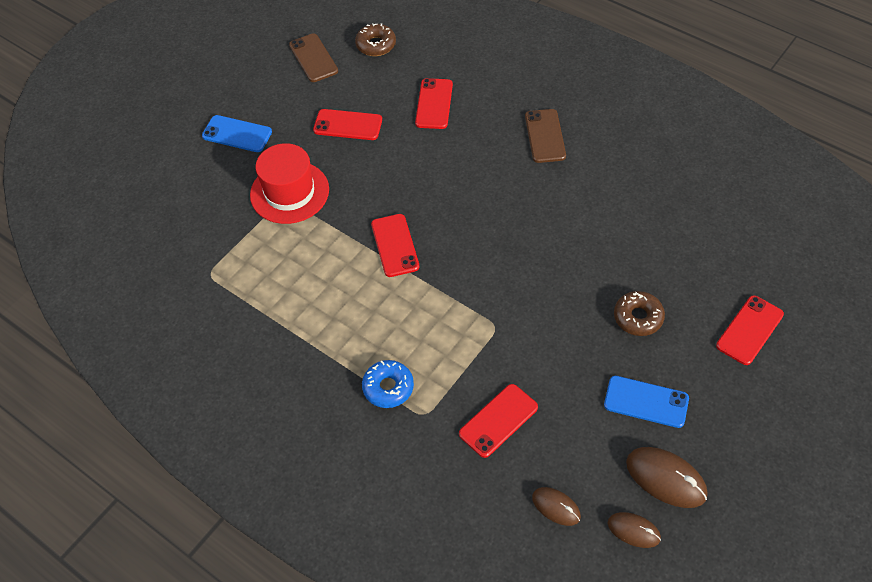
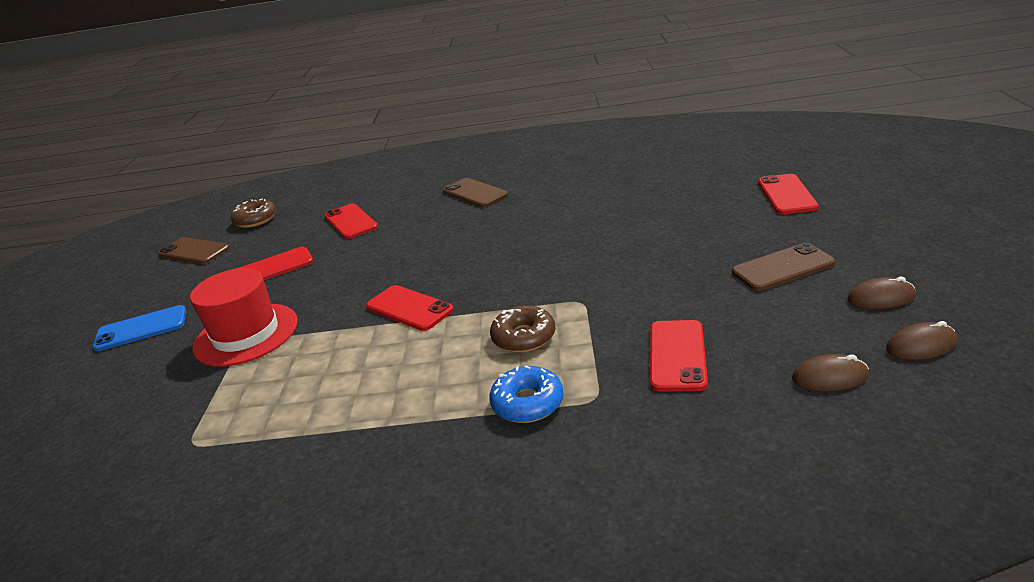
camera: 35 degrees left, 25 degrees down
blue phone [604,376,689,428] -> brown phone [732,243,835,291]
brown donut [614,291,665,336] -> brown donut moved to [490,305,555,353]
brown mouse [626,447,708,508] -> brown mouse [847,277,916,309], size x0.61

